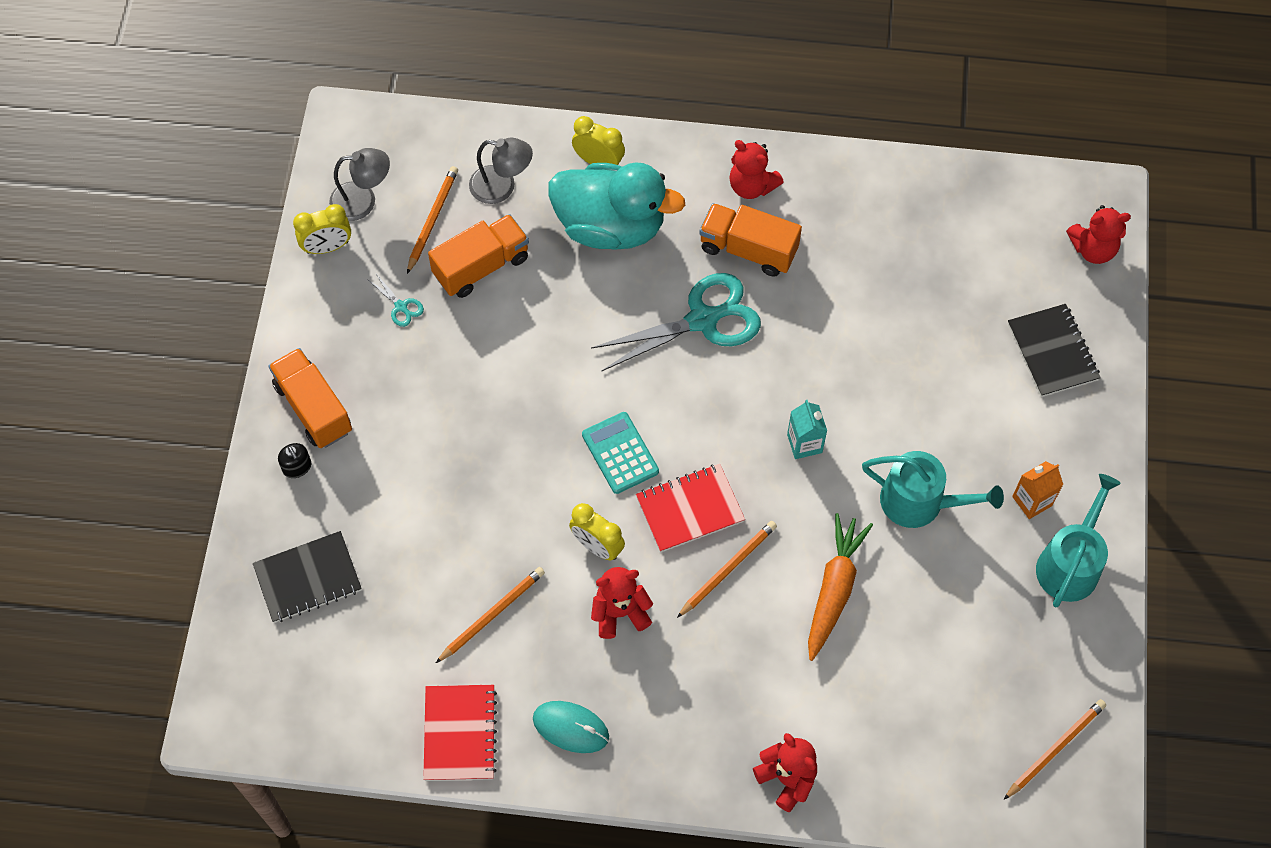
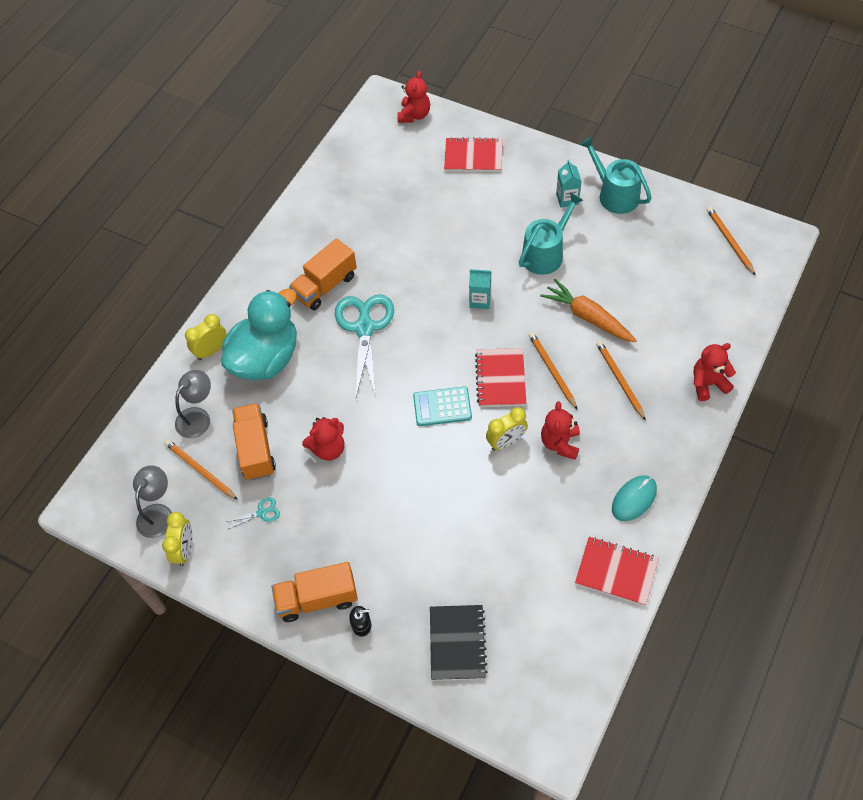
camera: 65 degrees left, 5 degrees down
orange pencil [436,567,545,663] -> orange pencil moved to [596,341,646,421]
red teddy bear [729,140,784,199] -> red teddy bear moved to [302,417,344,461]
black notebook [1008,304,1101,397] -> red notebook [444,137,503,172]
orange carton [1012,461,1063,519] -> turquoise carton [556,160,582,208]

